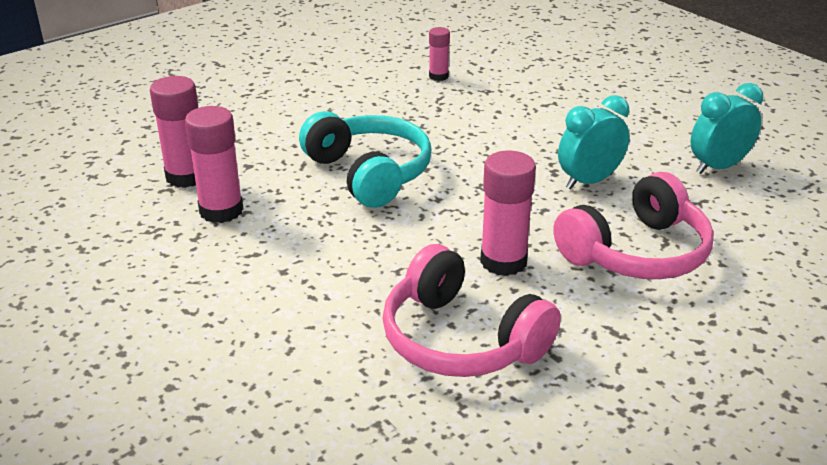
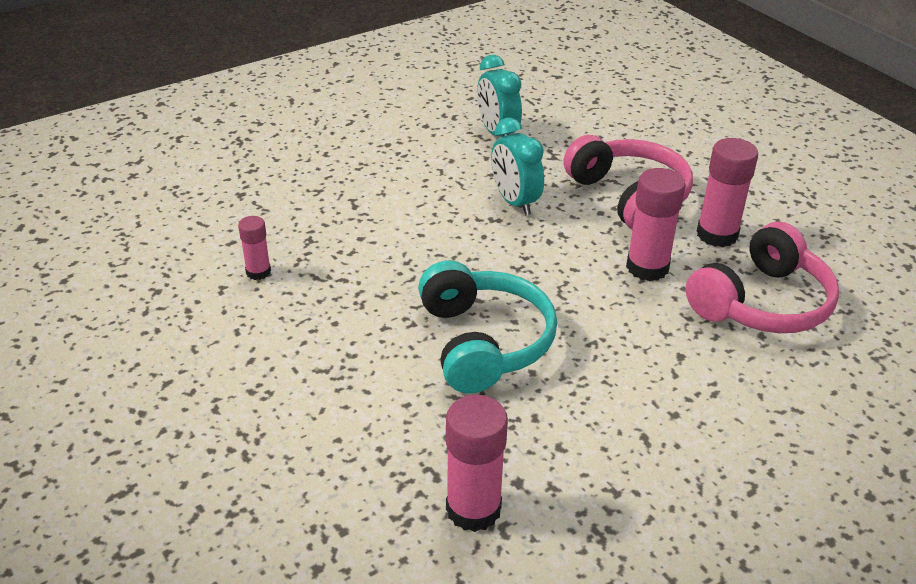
camera: 85 degrees left, 5 degrees up
pink glue stick [185,106,243,223] -> pink glue stick moved to [697,138,758,247]
turquoise headphones [299,111,432,208] -> turquoise headphones turned 105 degrees clockwise [418,260,557,393]

